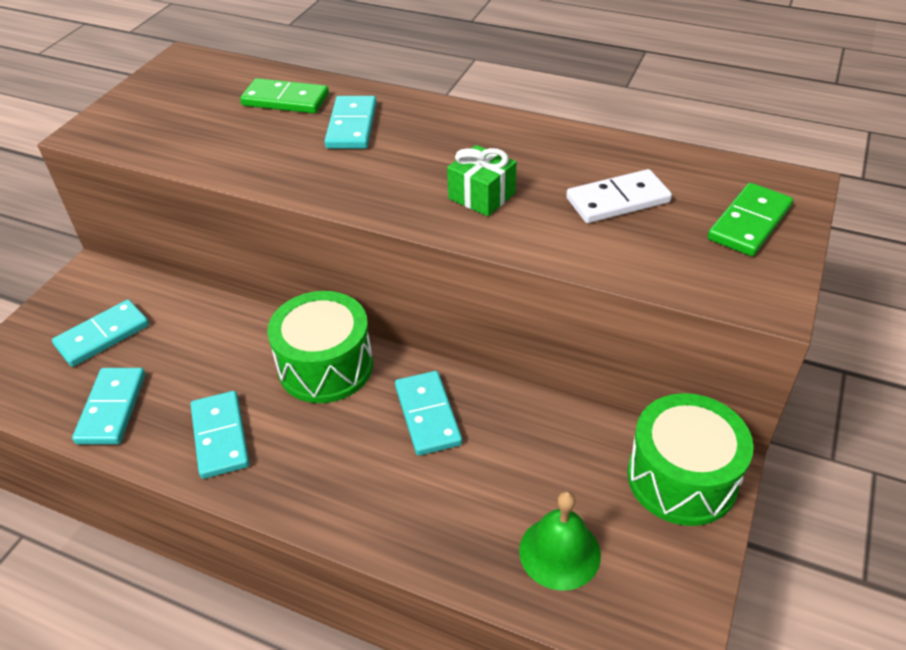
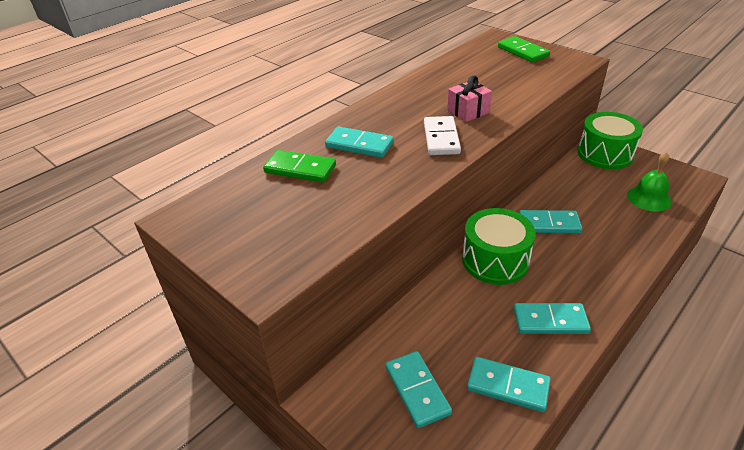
camera: 70 degrees left, 5 degrees down
green domino [240,78,329,114] -> green domino turned 75 degrees clockwise [263,150,336,183]
green gift [447,145,516,216] -> pink gift [447,76,492,122]
white domino [566,169,672,223] -> white domino moved to [424,116,461,155]

